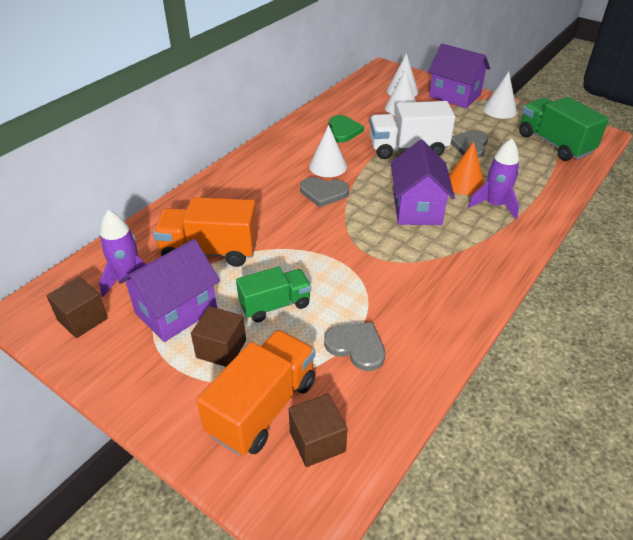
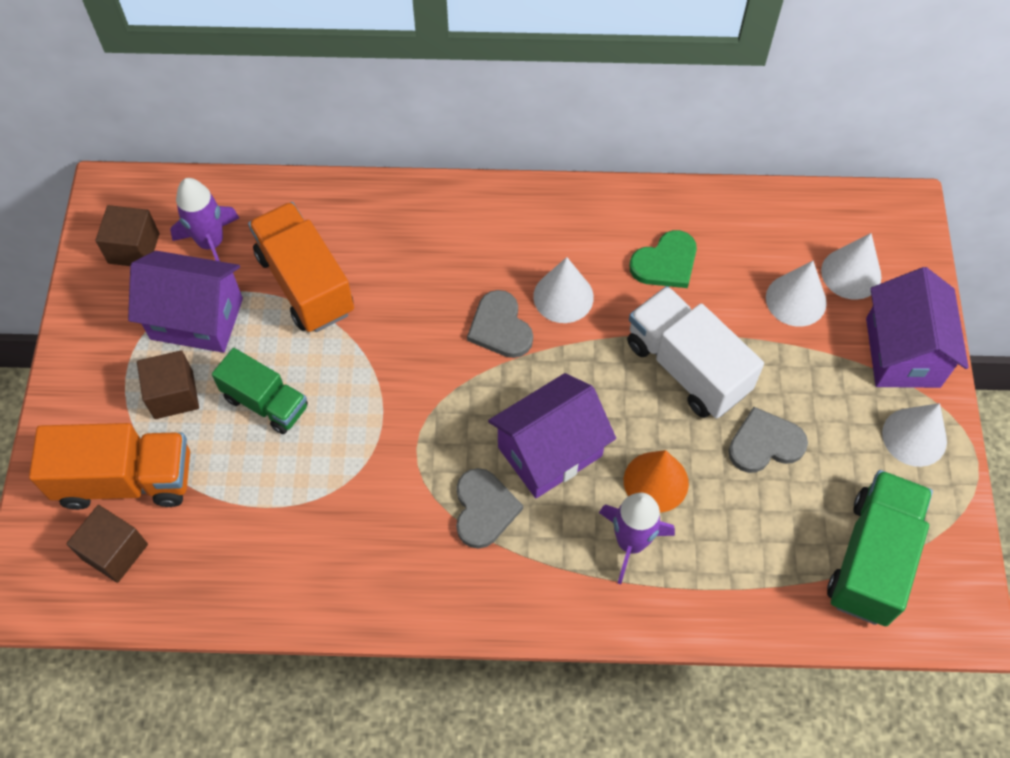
camera: 55 degrees right, 20 degrees up
grey heart [324,322,385,371] -> grey heart moved to [456,468,523,549]

